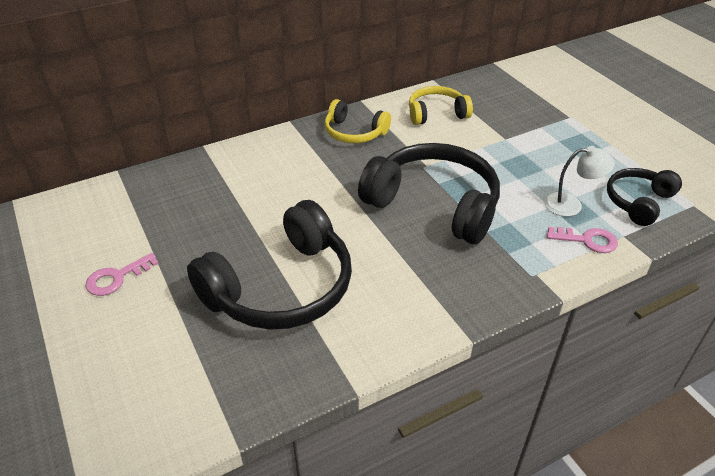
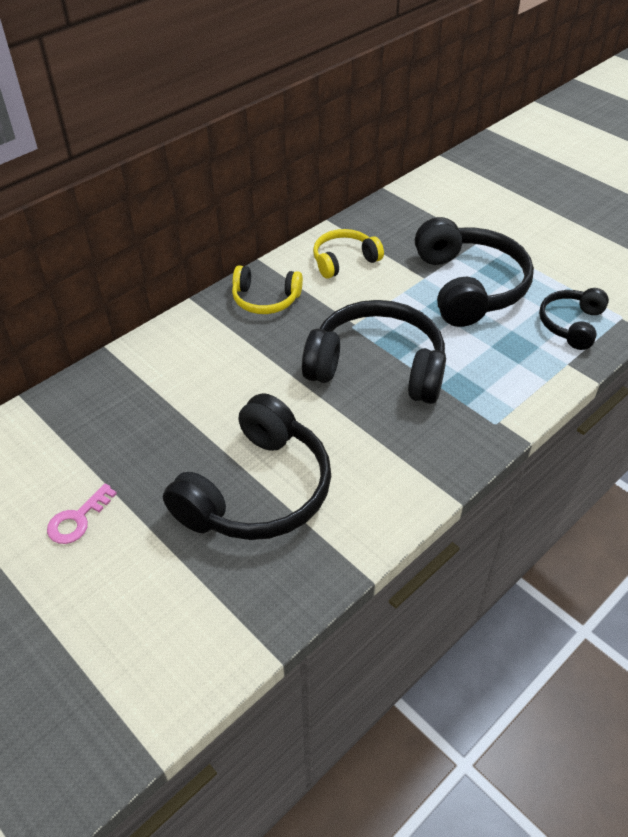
camera: 15 degrees left, 5 degrees up
white lamp [544,146,615,216] -> none
pink key [547,227,618,253] -> none
none -> black headphones [415,217,534,327]

